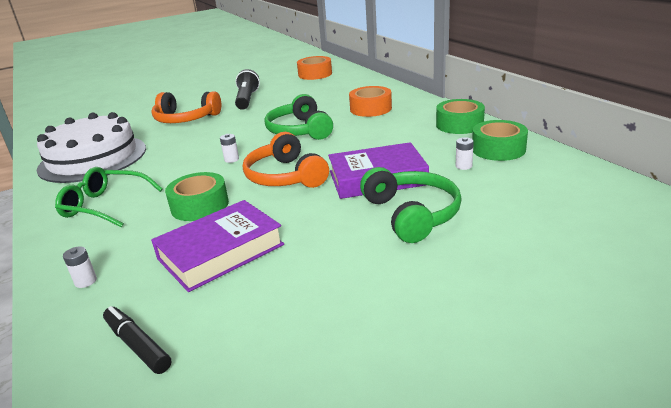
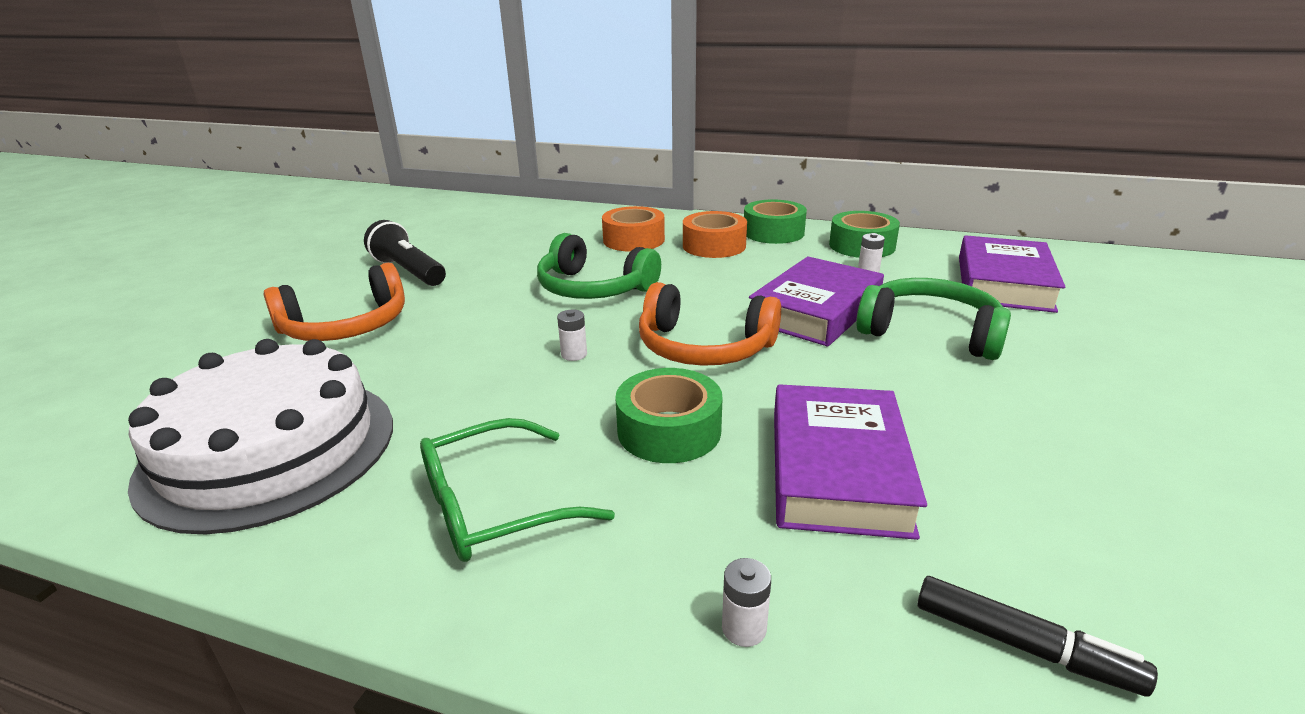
camera: 45 degrees left, 0 degrees up
black marker [103,306,172,374] -> black marker turned 150 degrees counterclockwise [917,576,1158,697]
orange tape [297,56,332,80] -> orange tape moved to [683,211,747,258]
none -> purple book [959,235,1065,313]

